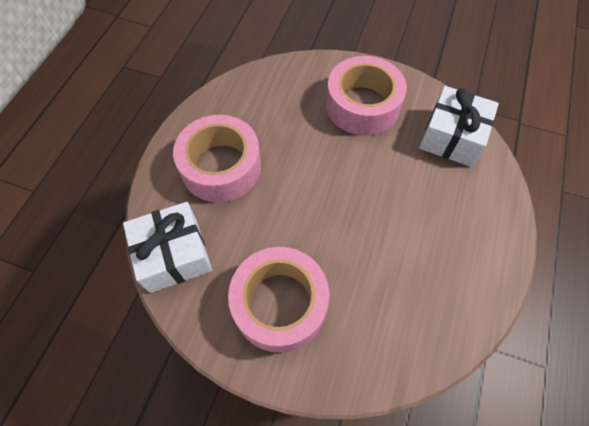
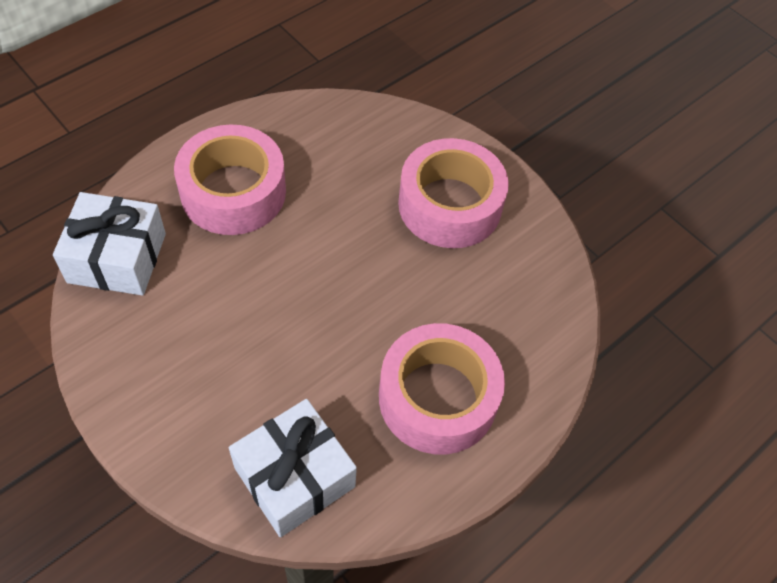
camera: 25 degrees right, 5 degrees down
pink tape [228,247,329,353] -> pink tape moved to [379,323,505,455]
white gift [419,86,499,167] -> white gift moved to [229,399,357,537]

